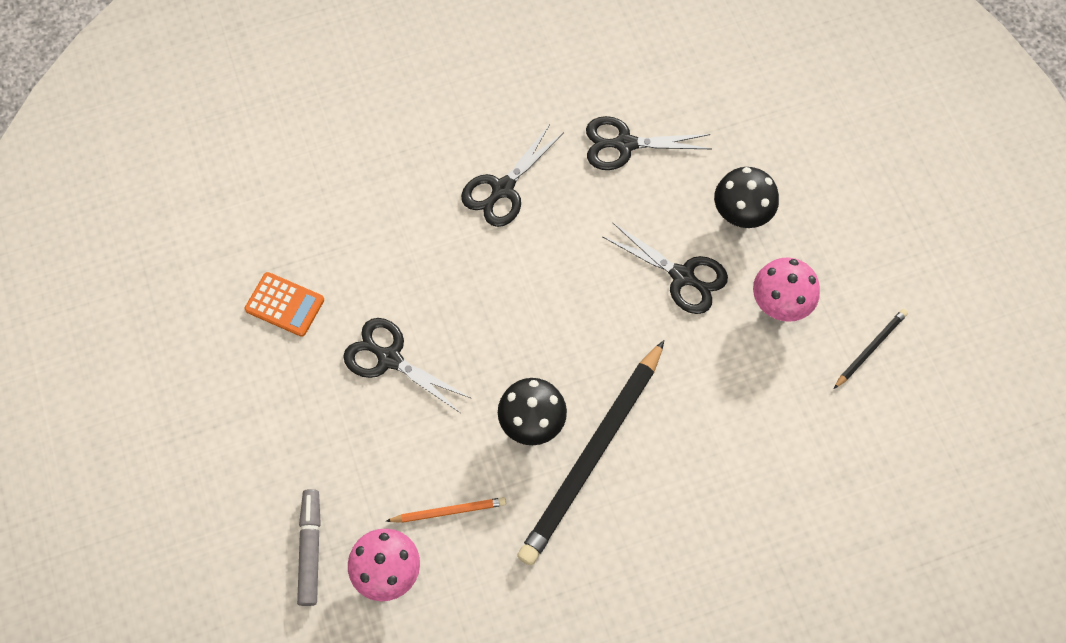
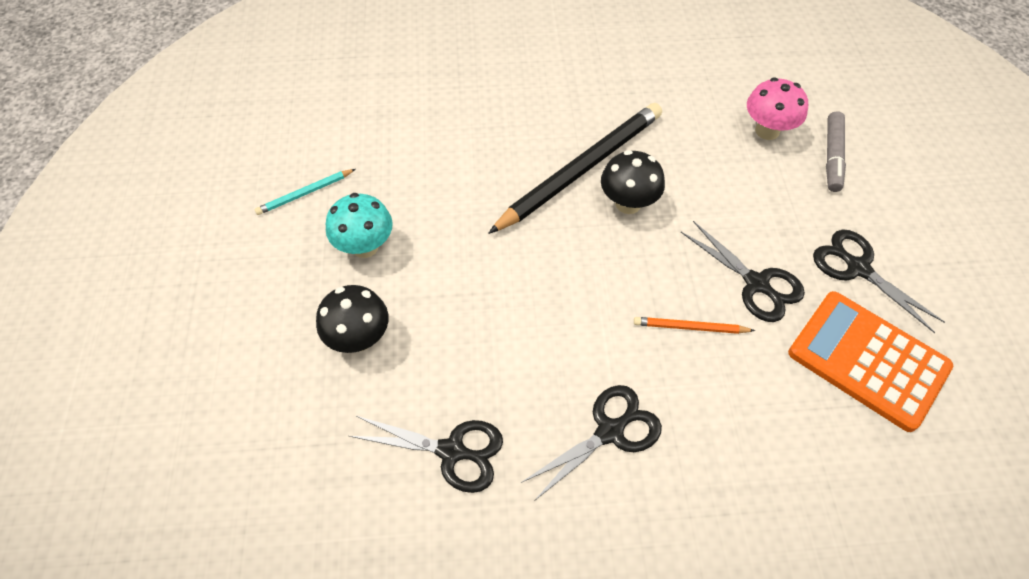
camera: 165 degrees left, 10 degrees down
orange calculator [245,272,324,337] -> orange calculator [788,291,953,432], size x1.84
orange pencil [386,497,506,523] -> orange pencil moved to [634,317,755,334]
black scissors [602,222,728,314] -> black scissors moved to [813,230,945,333]
pink mushroom [753,257,820,322] -> turquoise mushroom [326,193,393,258]
black pencil [834,309,908,389] -> turquoise pencil [255,169,355,215]

